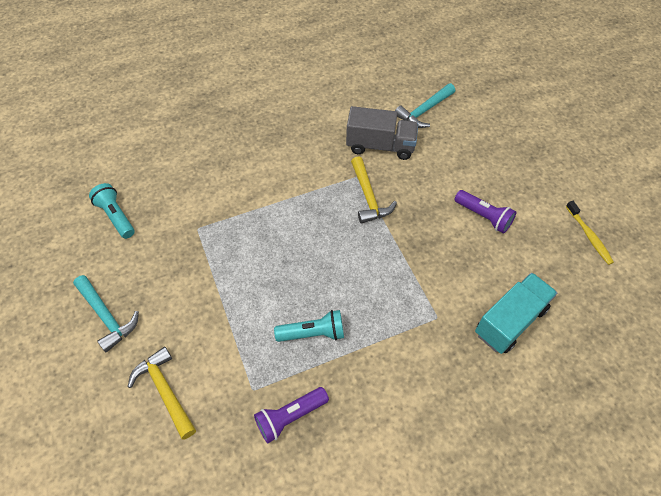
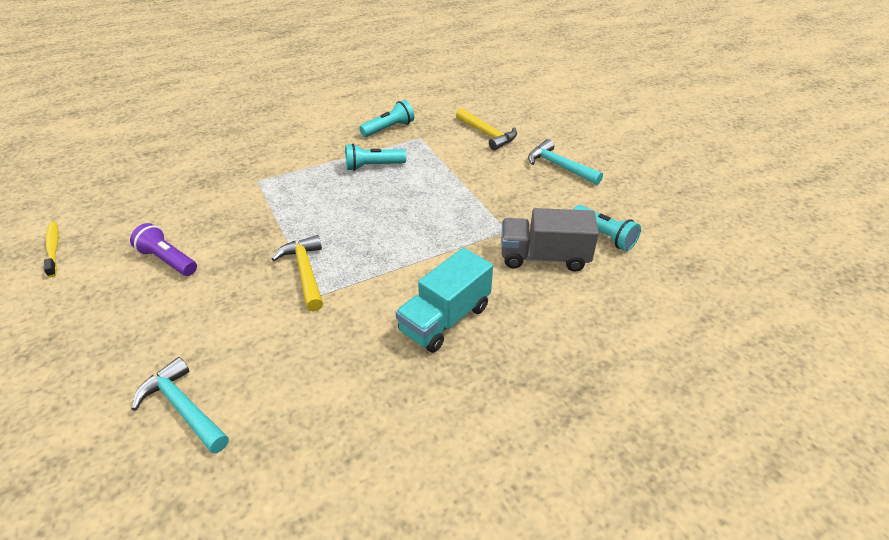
camera: 175 degrees right, 15 degrees down
purple flashlight [254,387,329,443] -> turquoise flashlight [359,100,414,137]
grey truck [346,106,418,160] -> grey truck moved to [501,208,599,272]
turquoise hammer [395,83,455,128] -> turquoise hammer turned 90 degrees counterclockwise [132,357,229,454]
turquoise truck [475,273,557,354] -> turquoise truck moved to [395,248,493,353]

